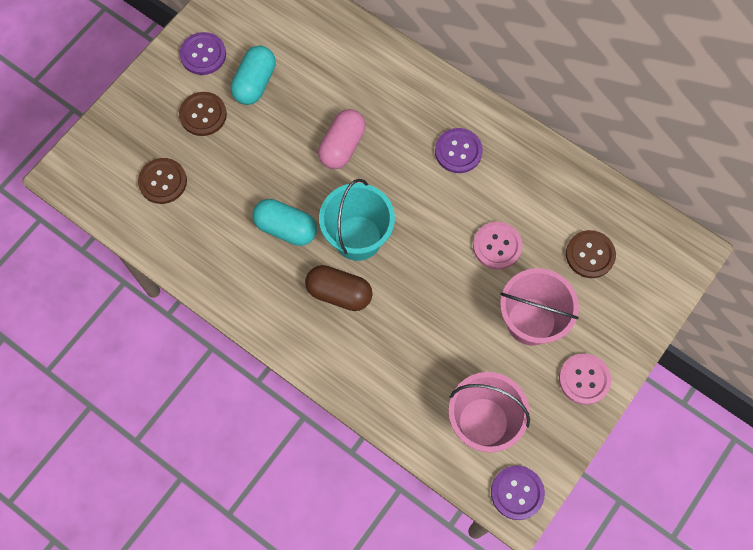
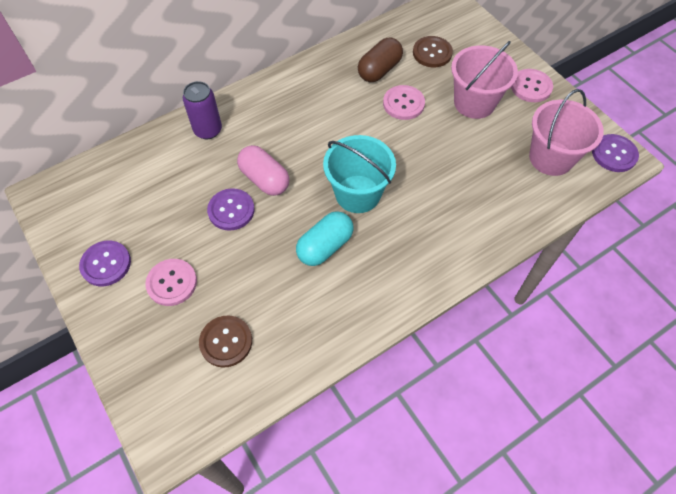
camera: 70 degrees left, 10 degrees down
brown button [179,92,227,136] -> pink button [145,259,197,306]
turquoise capsule [231,46,276,105] -> none
brown capsule [305,265,373,311] -> brown capsule moved to [358,38,403,82]
purple button [435,128,483,173] -> purple button moved to [207,188,255,231]
none -> purple can [183,81,222,139]

